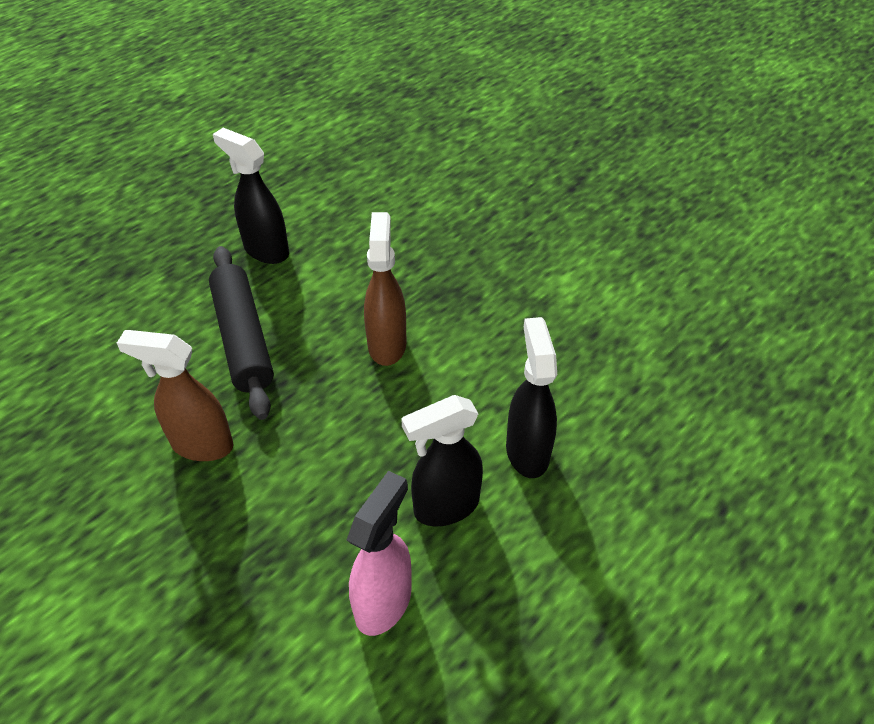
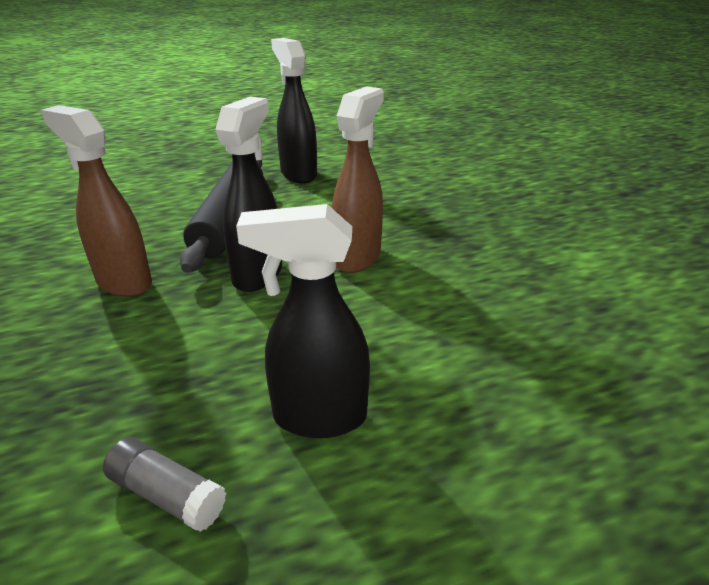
camera: 25 degrees right, 15 degrees down
pink spray bottle [347,471,412,636] -> grey glue stick [103,437,226,532]
black spray bottle [506,317,557,478] -> black spray bottle moved to [215,97,282,292]

